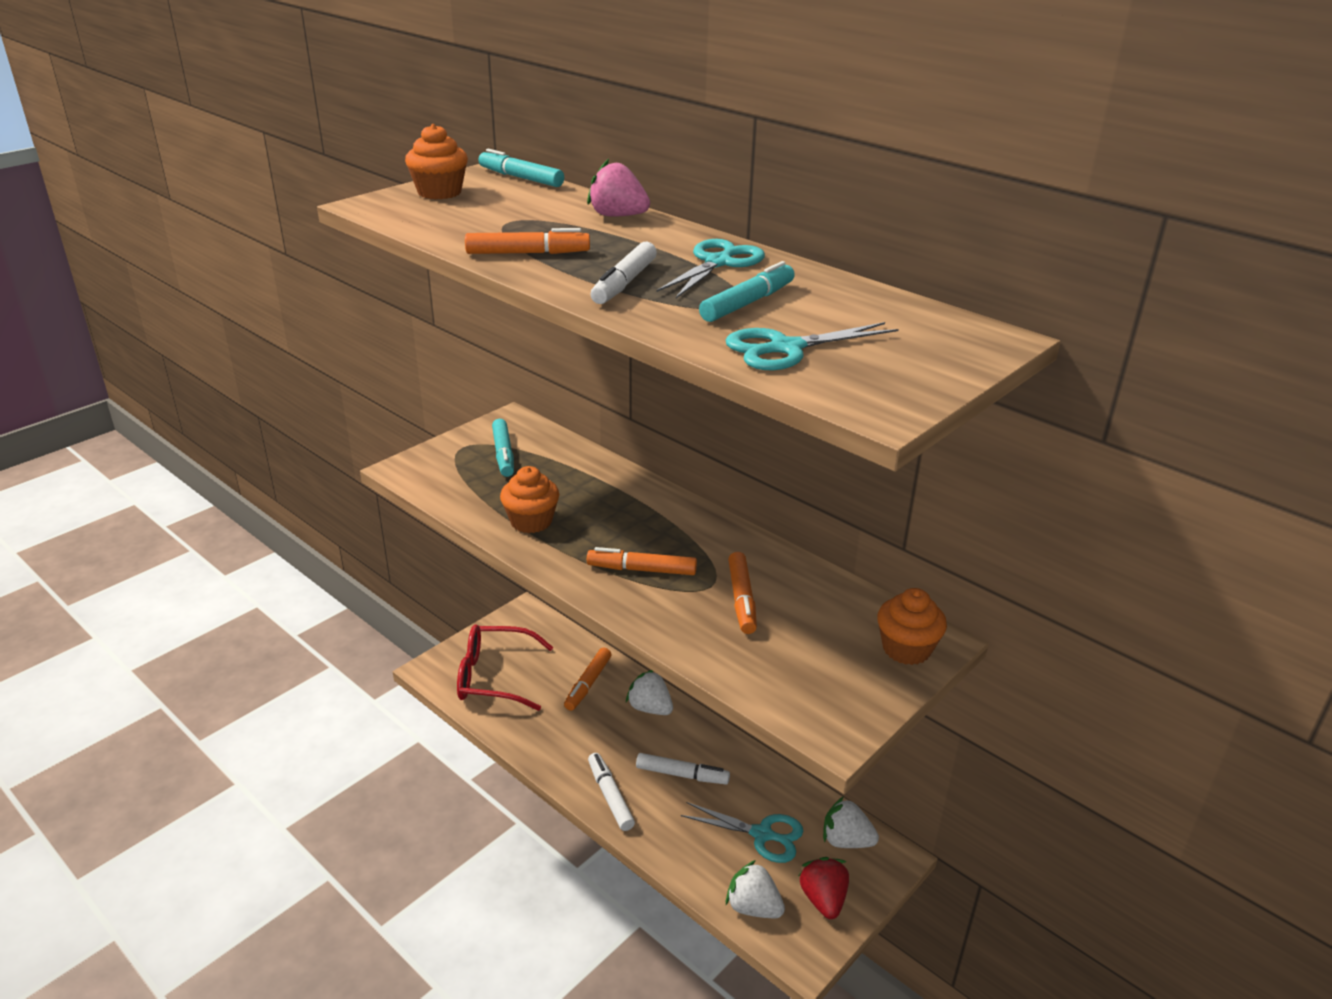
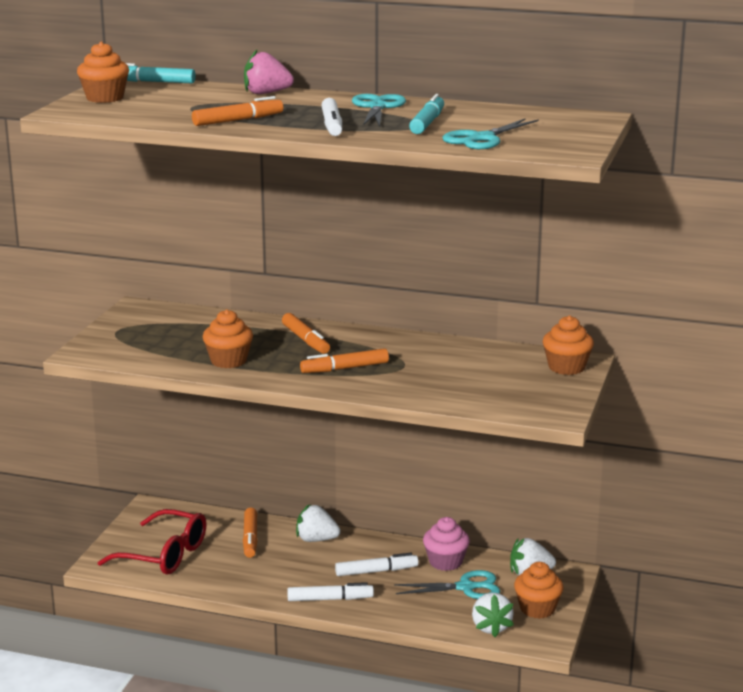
camera: 25 degrees left, 10 degrees down
red glasses [457,625,553,711] -> red glasses turned 135 degrees counterclockwise [97,509,206,575]
turquoise marker [492,419,514,477] -> none
white marker [588,753,635,831] -> white marker turned 135 degrees clockwise [287,582,374,601]
white strawberry [726,860,785,918] -> white strawberry turned 105 degrees counterclockwise [472,593,514,637]
orange marker [728,552,757,634] -> orange marker moved to [282,313,330,354]
red strawberry [799,857,849,919] -> orange cupcake [514,562,563,619]
none -> pink cupcake [423,517,470,571]

